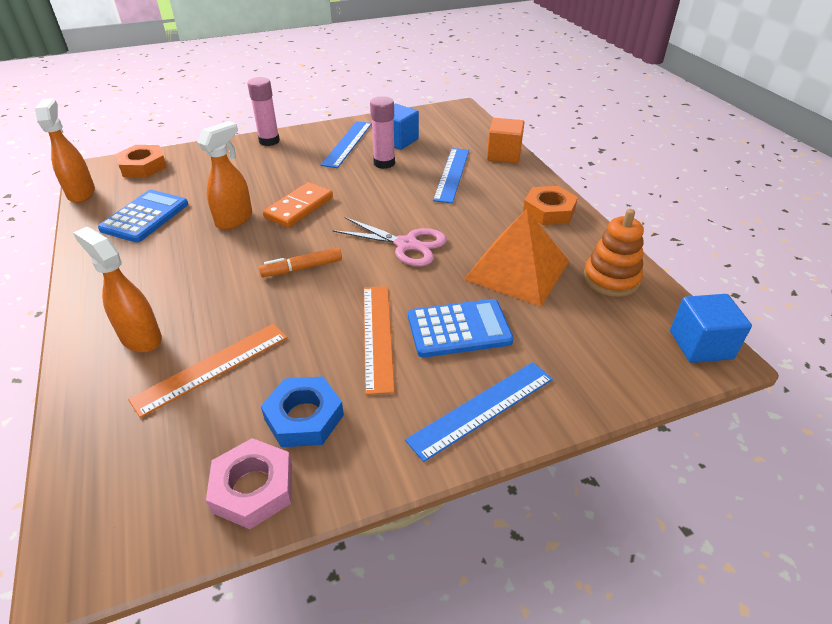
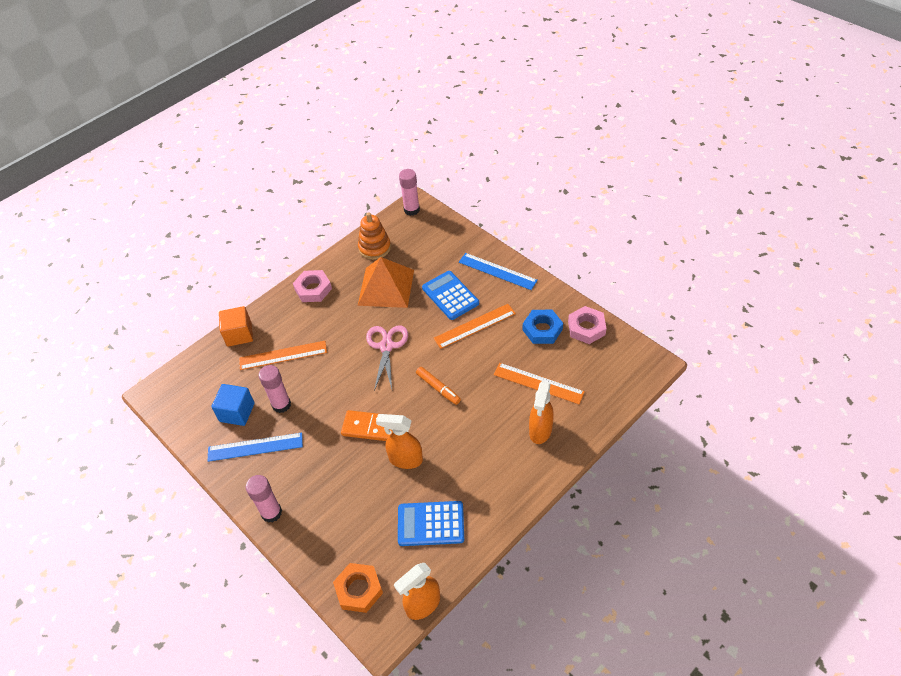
camera: 110 degrees left, 10 degrees up
blue ruler [433,148,469,203] -> orange ruler [239,341,327,370]
orange nut [523,186,578,225] -> pink nut [293,270,332,302]
blue cube [670,294,752,363] -> pink glue stick [399,169,420,216]

